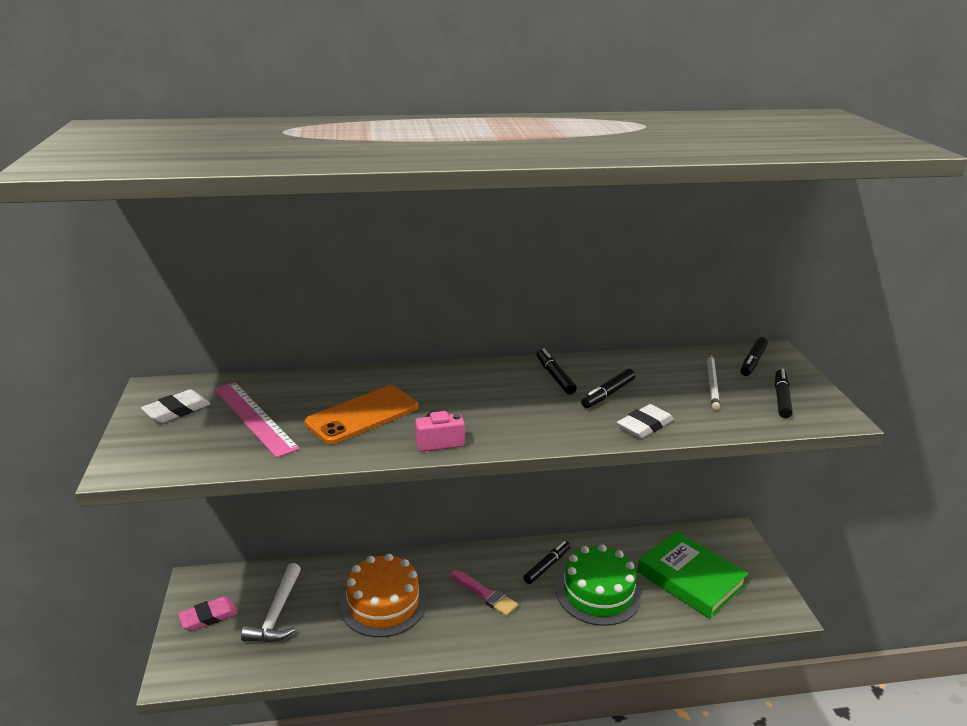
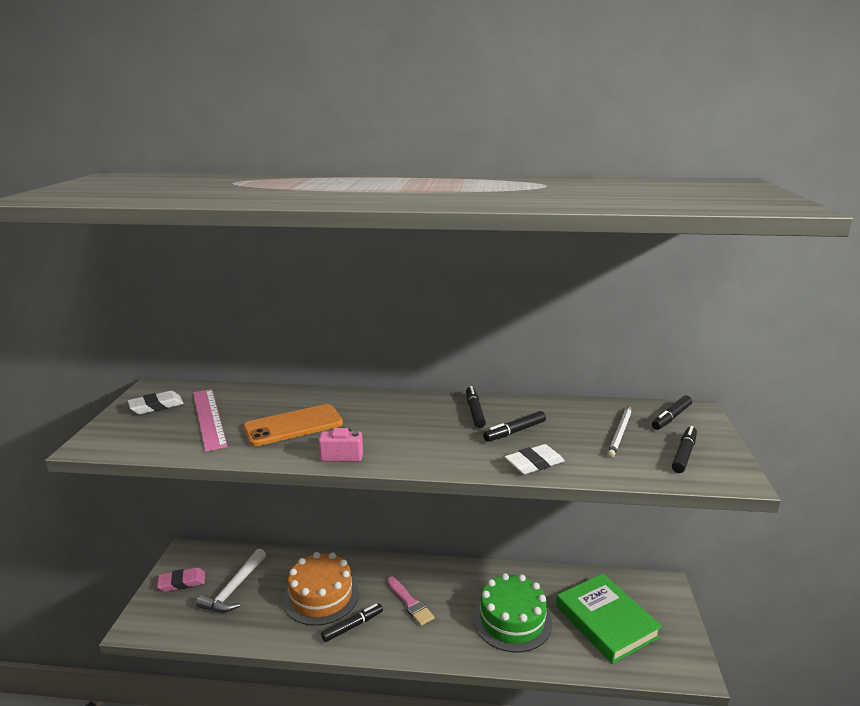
camera: 15 degrees right, 5 degrees down
black marker [523,541,570,584] -> black marker moved to [321,603,383,642]

